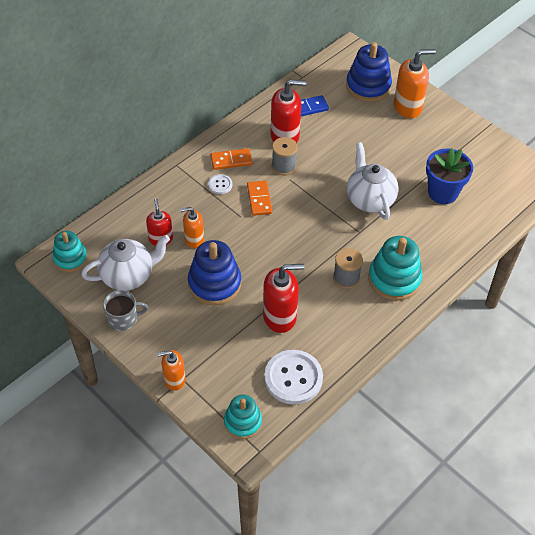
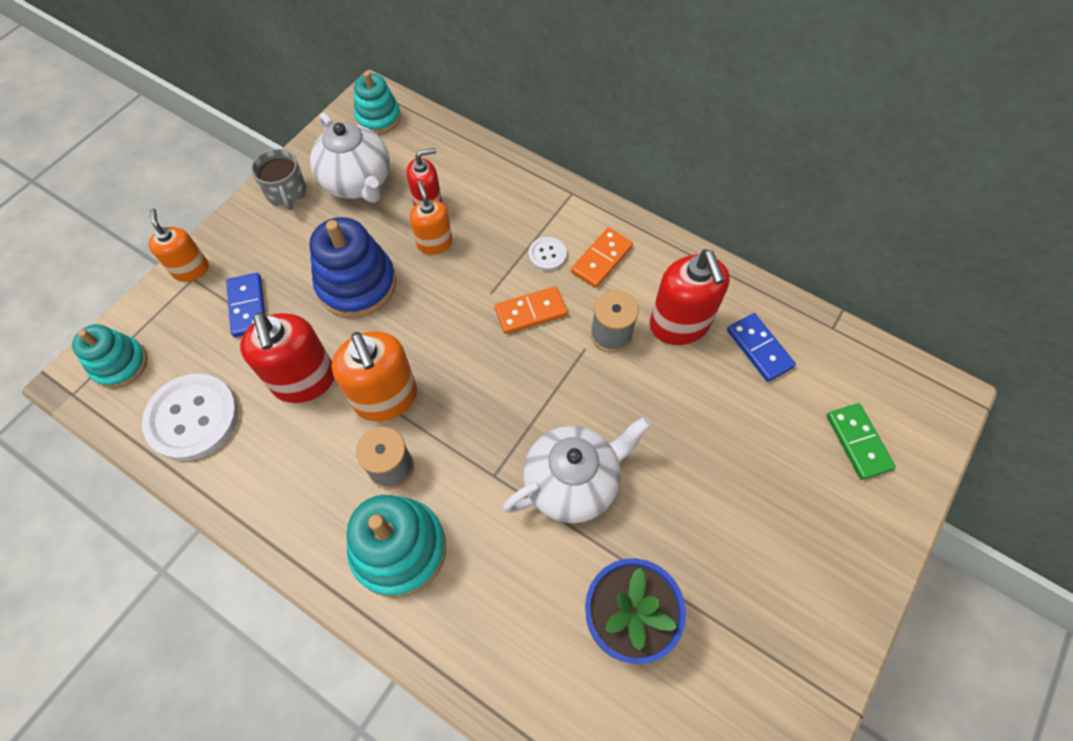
camera: 80 degrees right, 10 degrees up
orange domino [211,148,253,170] -> orange domino turned 60 degrees clockwise [571,228,633,288]
blue stacking toy [346,42,392,102] -> green domino [827,403,896,480]
orange soap dispenser [394,49,436,118] -> orange soap dispenser moved to [332,332,417,421]
none -> blue domino [226,273,265,337]

